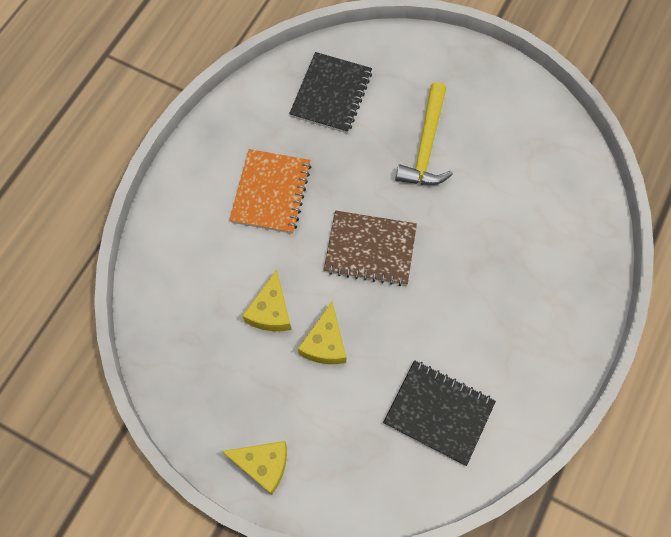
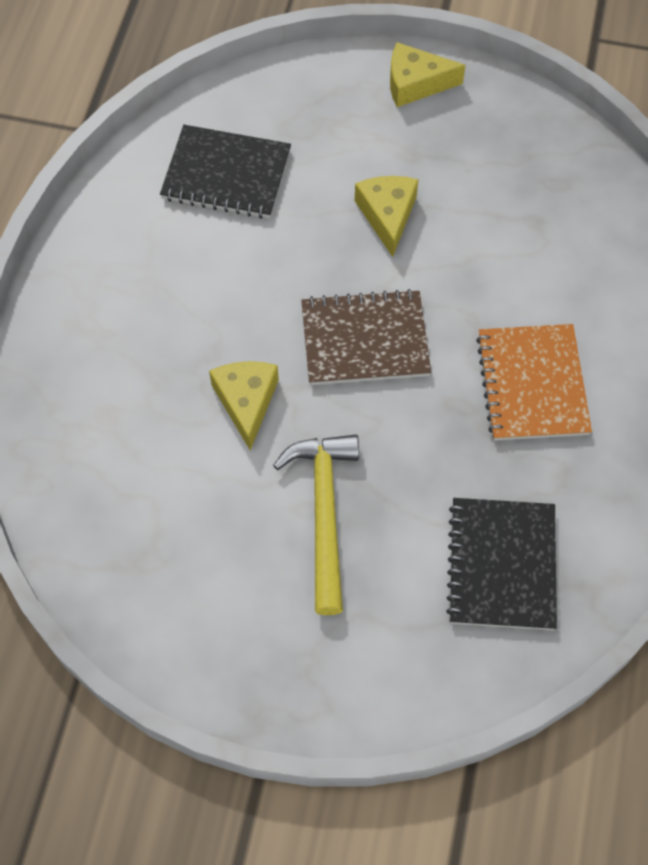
camera: 165 degrees right, 5 degrees down
yellow cheese [242,269,291,331] -> yellow cheese moved to [209,361,279,450]

